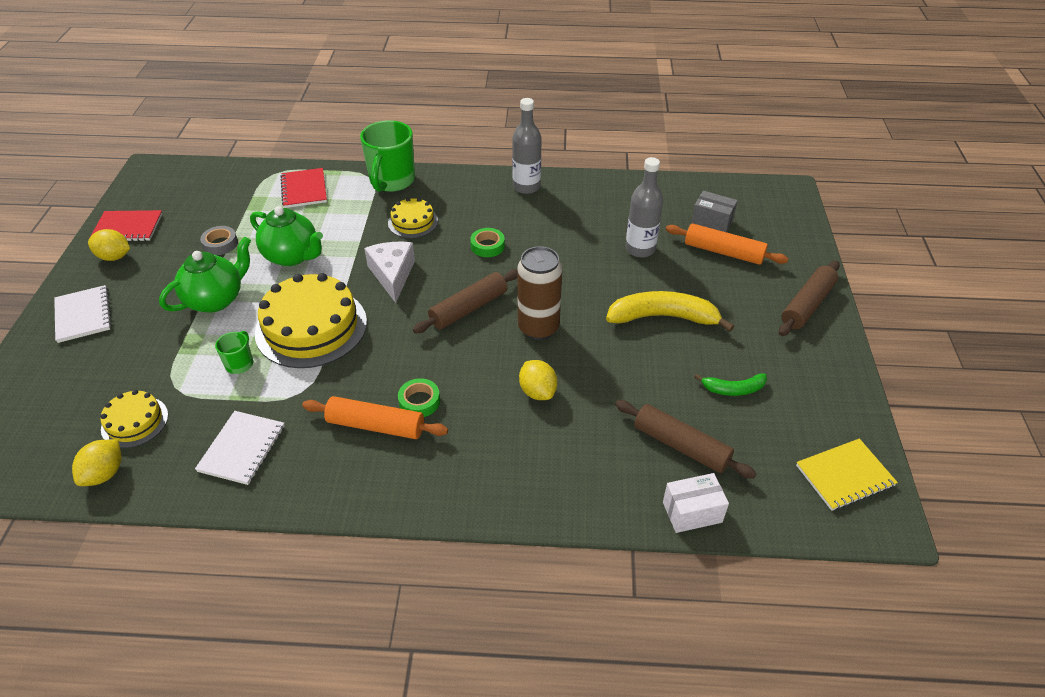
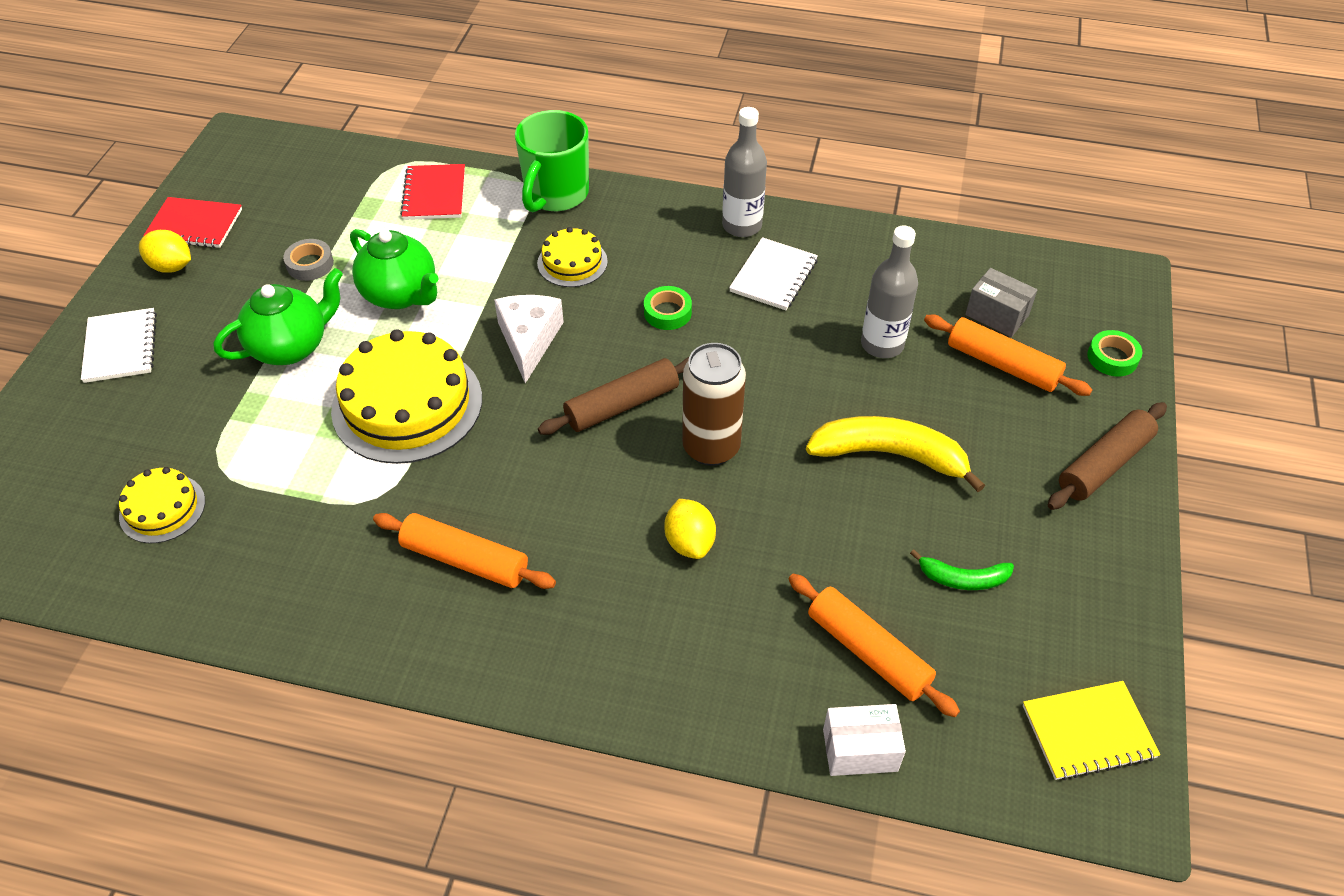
camera: 10 degrees right, 5 degrees up
yellow lemon [72,439,122,486] -> none
white notebook [195,411,285,485] -> white notebook moved to [729,237,818,310]
green mug [215,331,253,374] -> none
green tape [398,378,440,417] -> green tape moved to [1087,330,1143,377]
brown rolling pin [615,400,757,479] -> orange rolling pin [789,574,960,717]

